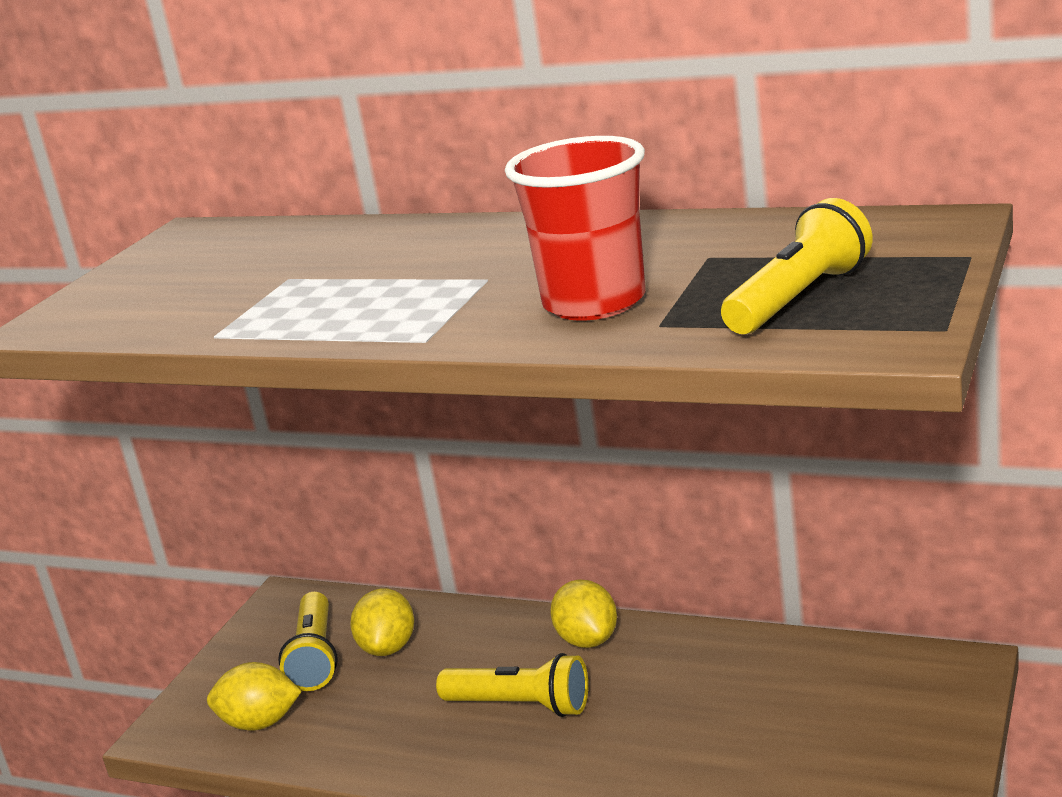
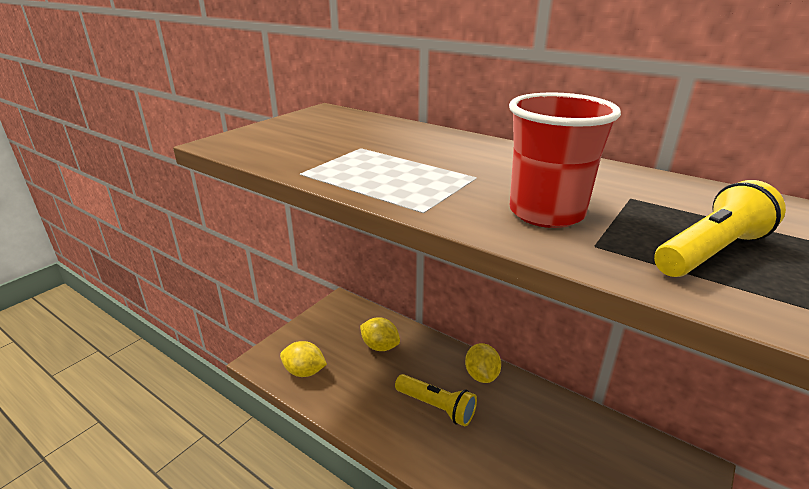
camera: 10 degrees right, 5 degrees up
yellow flashlight [278,592,338,691] -> none
yellow lemon [350,588,414,656] -> yellow lemon turned 75 degrees counterclockwise [360,317,400,351]

